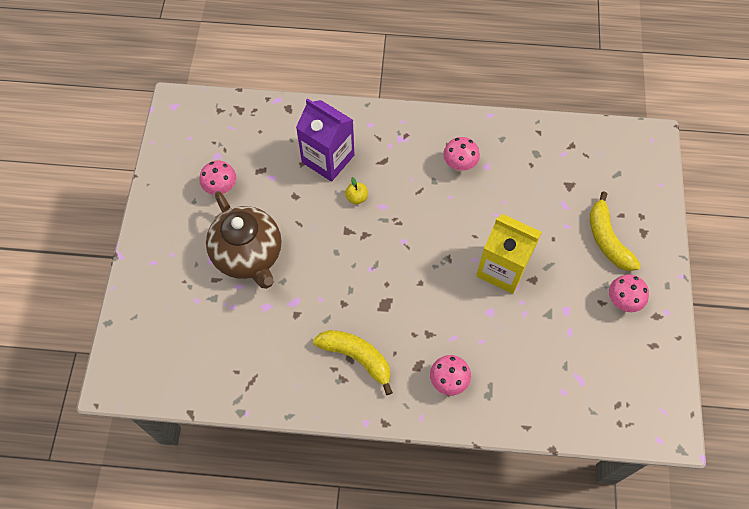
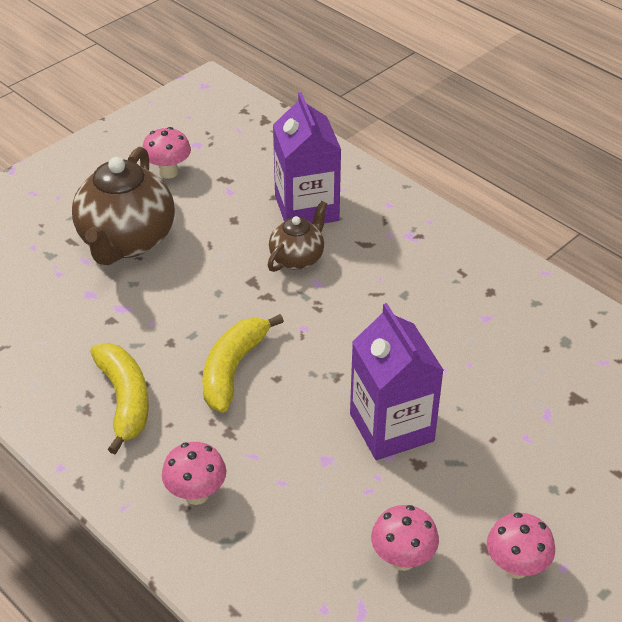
camera: 40 degrees right, 20 degrees down
yellow apple [345,177,368,204] -> brown teapot [268,201,327,272]
pink mushroom [443,137,480,172] -> pink mushroom moved to [371,505,439,571]
yellow carton [476,214,542,294] -> purple carton [350,303,444,460]
yellow banana [590,191,641,271] -> yellow banana moved to [202,314,284,413]

